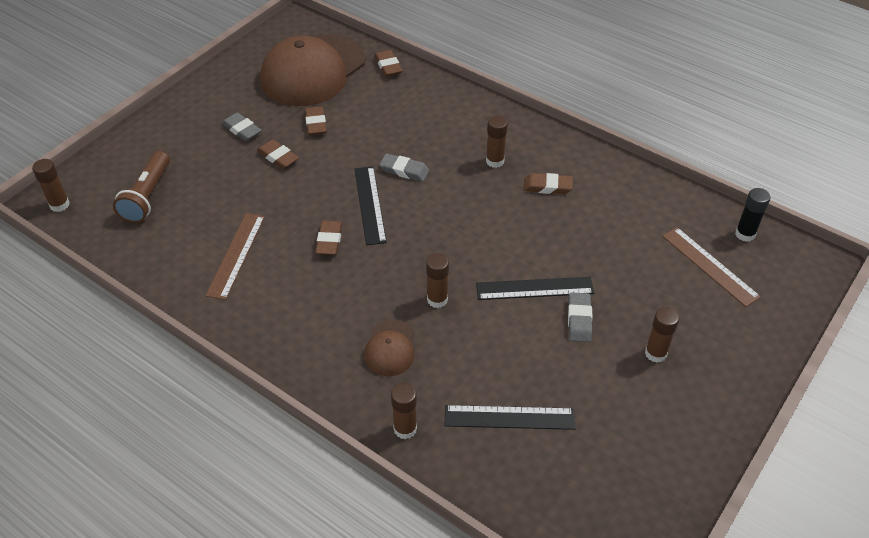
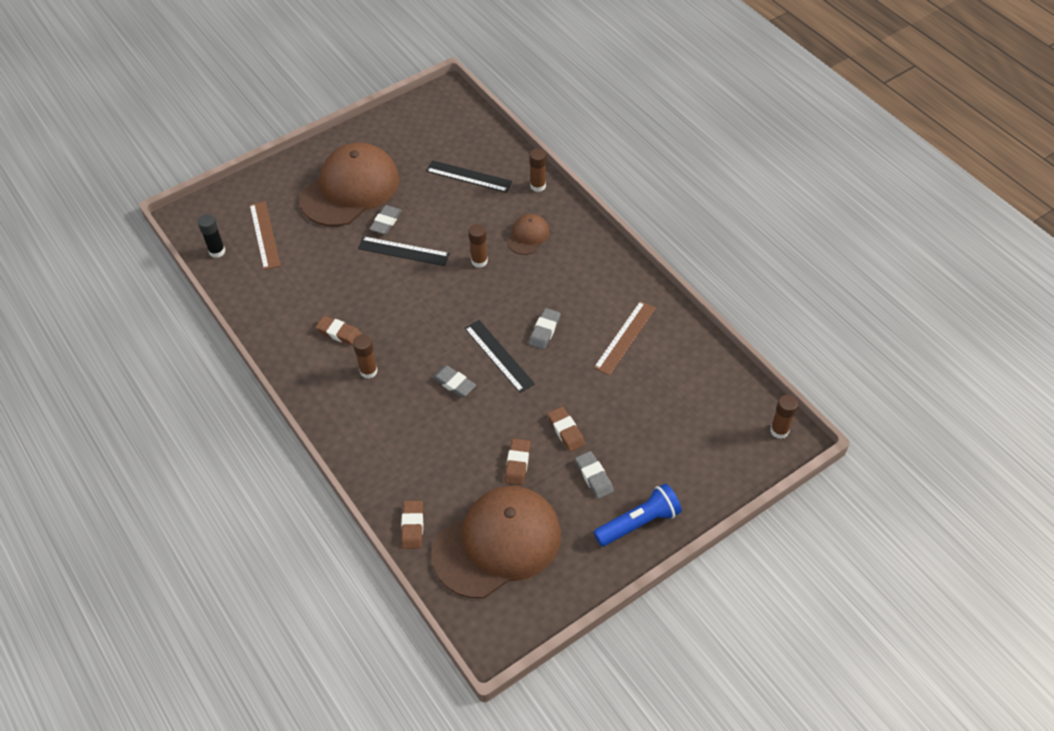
camera: 160 degrees left, 5 degrees up
brown flashlight [113,151,170,223] -> none
brown eraser [315,220,343,255] -> grey eraser [529,308,561,349]
black ruler [354,166,387,245] -> black ruler turned 45 degrees counterclockwise [464,320,535,393]
brown glue stick [645,307,679,363] -> brown cap [299,142,399,226]
none -> blue flashlight [594,483,682,546]

